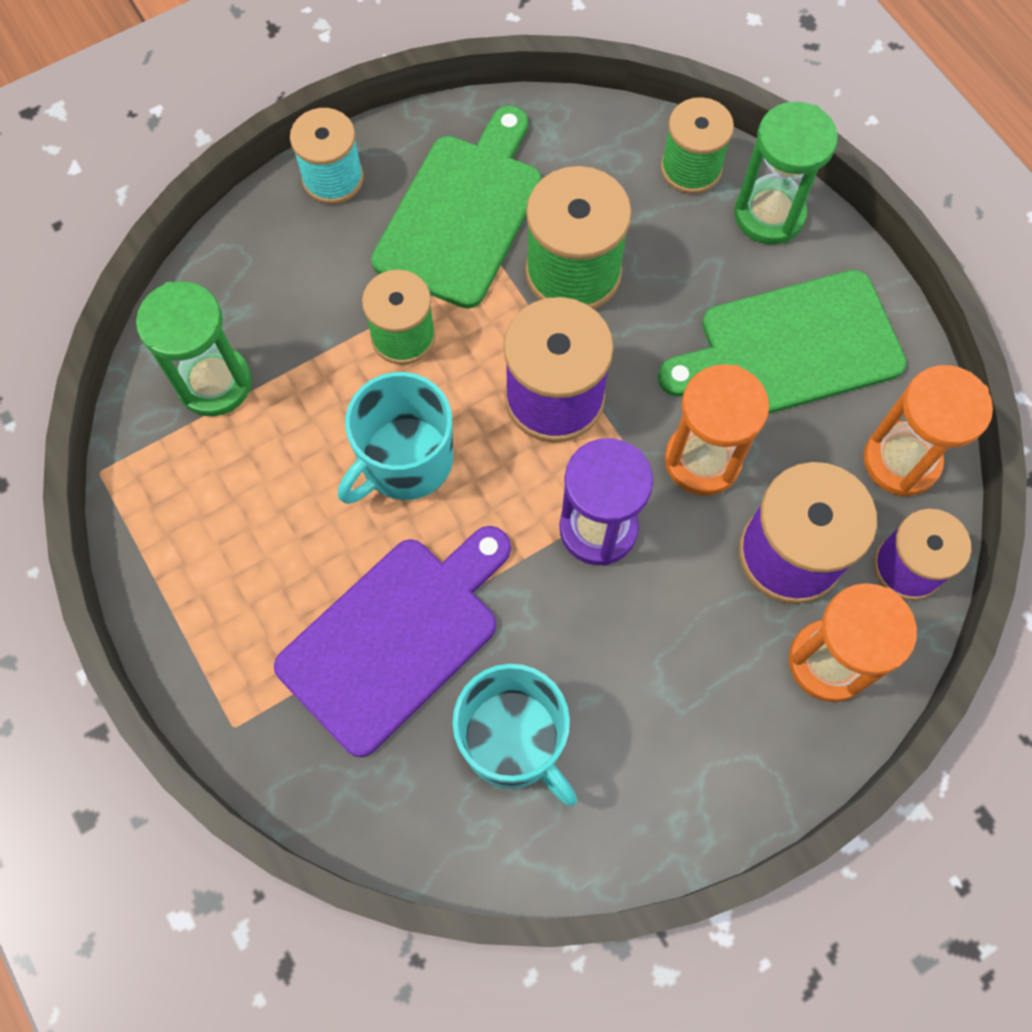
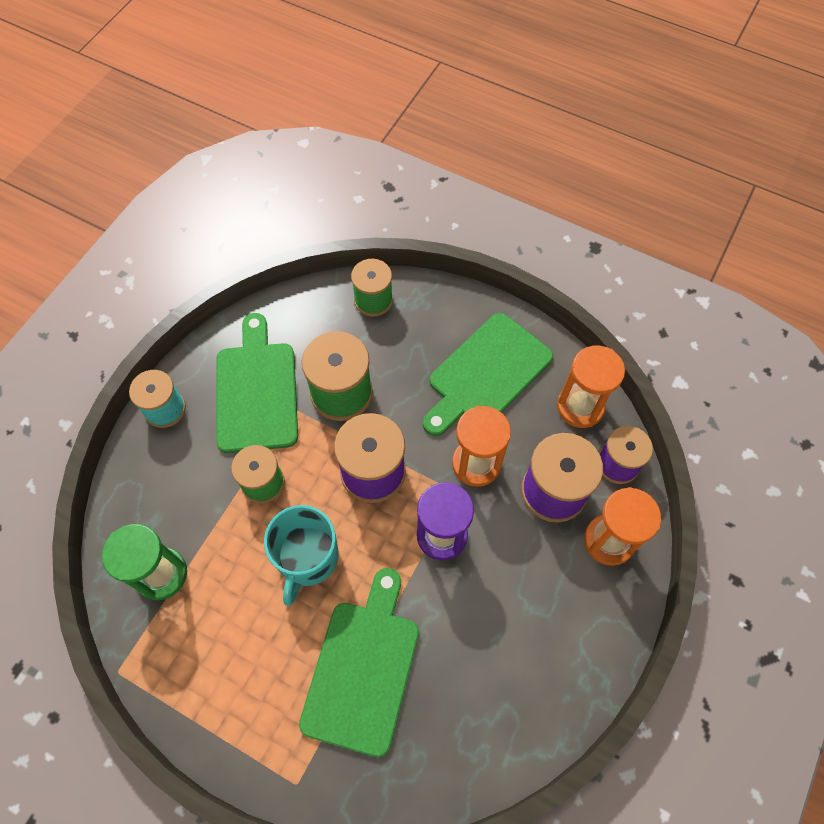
camera: 30 degrees left, 5 degrees down
purple cutting board [274,526,511,757] -> green cutting board [299,568,419,757]
turquoise mug [452,664,577,806] -> none
green hourglass [734,101,838,245] -> none

